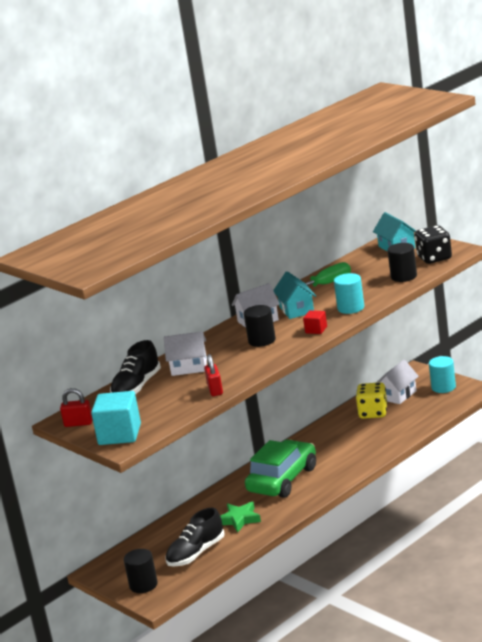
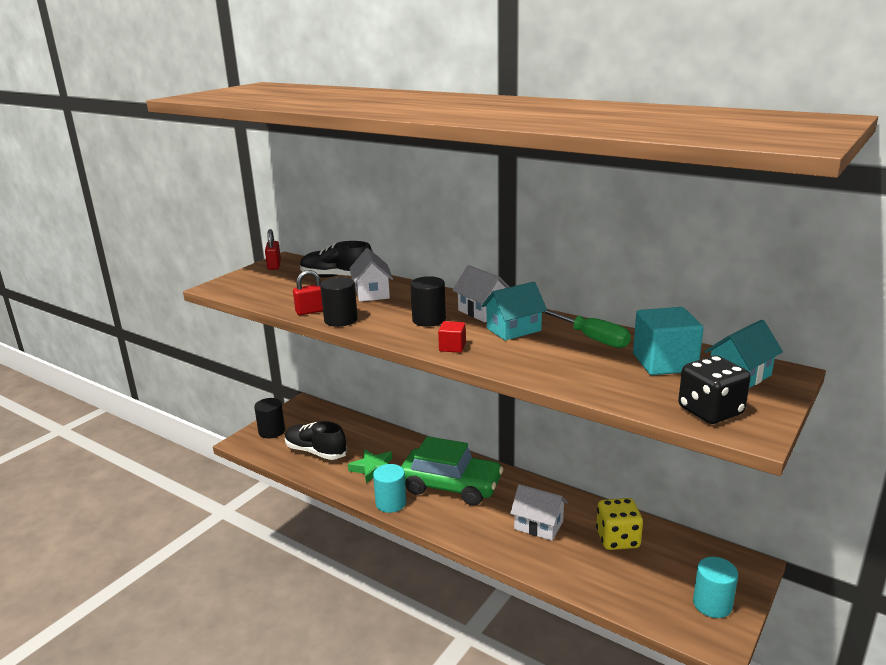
camera: 75 degrees right, 0 degrees up
turquoise cube [91,391,141,445] -> turquoise cube moved to [633,307,704,375]
turquoise cylinder [334,273,364,314] -> turquoise cylinder moved to [373,464,406,513]
white house [377,360,419,404] -> white house moved to [510,484,568,541]
black cylinder [387,243,417,282] -> black cylinder moved to [320,277,358,327]

